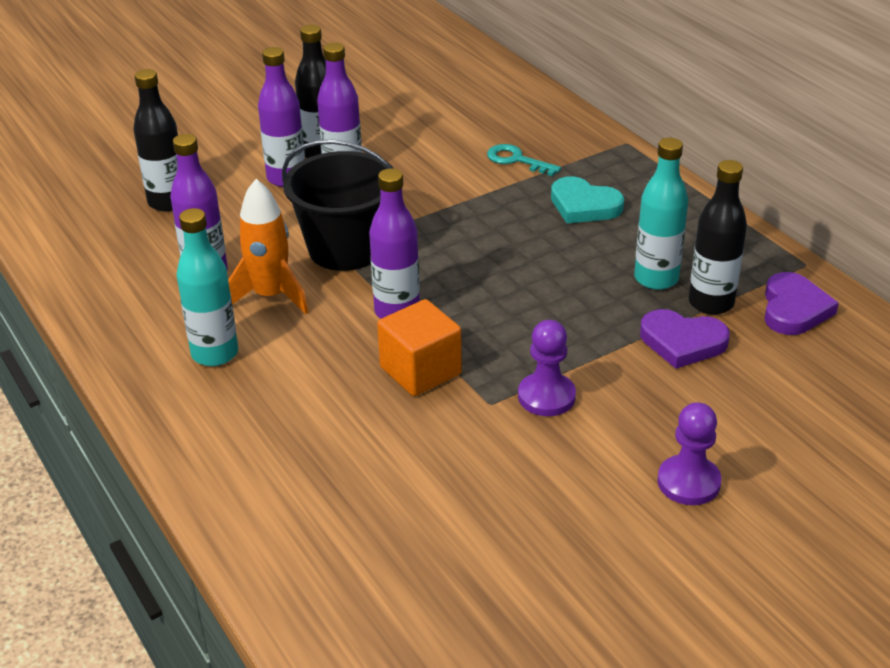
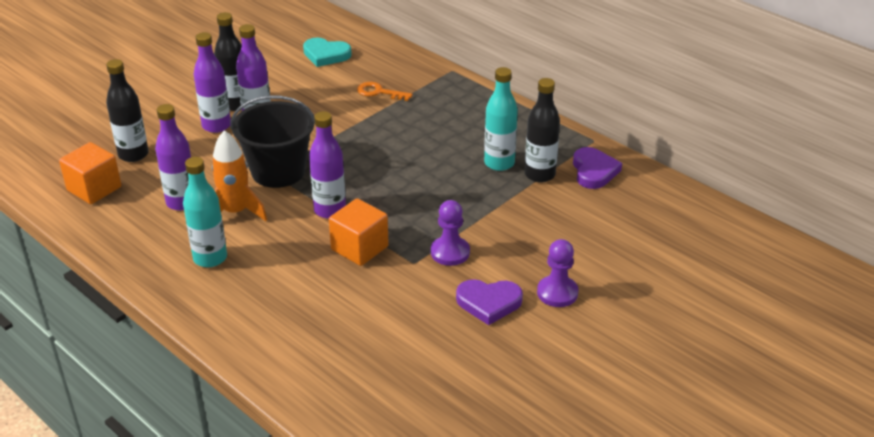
camera: 15 degrees left, 0 degrees up
turquoise key [487,144,561,176] -> orange key [357,82,413,101]
turquoise heart [551,176,624,224] -> turquoise heart moved to [303,38,352,67]
purple heart [640,309,730,369] -> purple heart moved to [456,279,523,325]
none -> orange cube [59,142,121,204]

